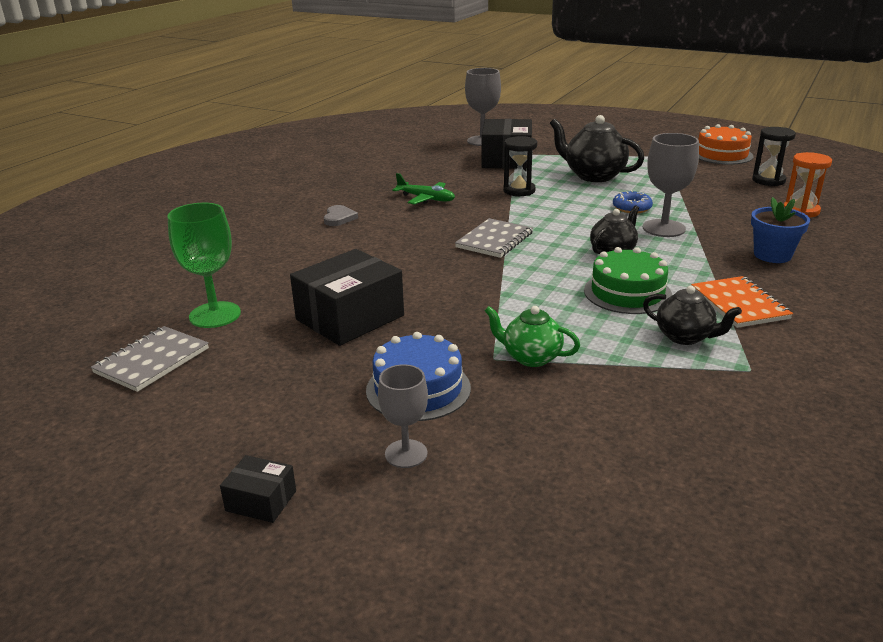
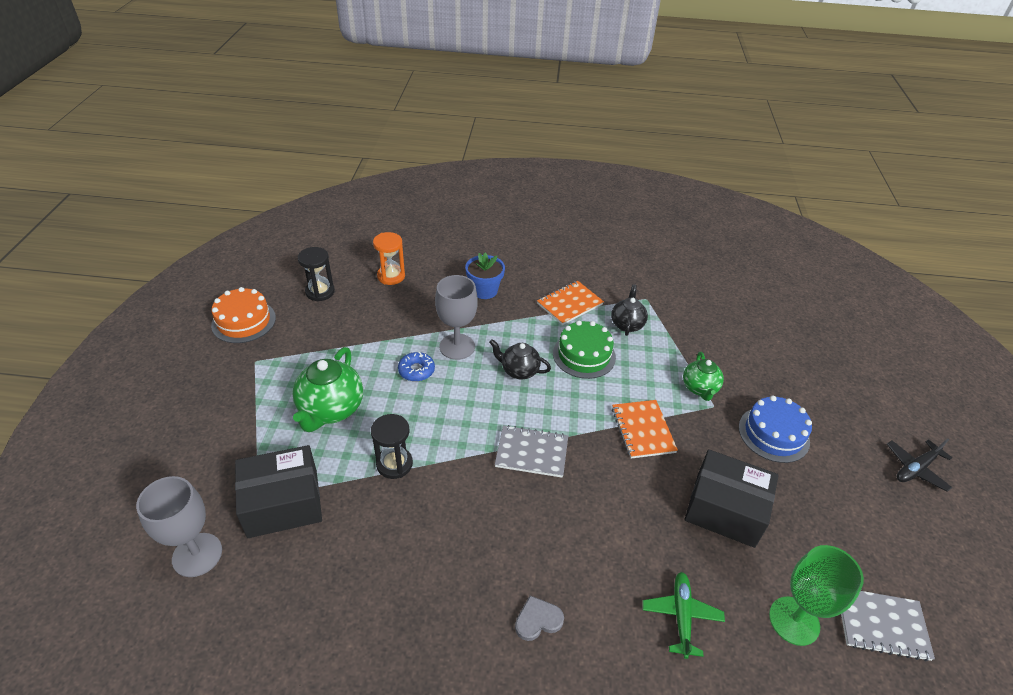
camera: 115 degrees left, 15 degrees up
black box [220,455,296,523] -> black plane [887,439,952,492]
grey goblet [378,364,428,468] -> none
green plane [392,173,455,204] -> green plane moved to [643,572,725,659]
black teapot [550,115,644,182] -> green teapot [292,347,363,432]
none -> orange notebook [612,400,678,459]

